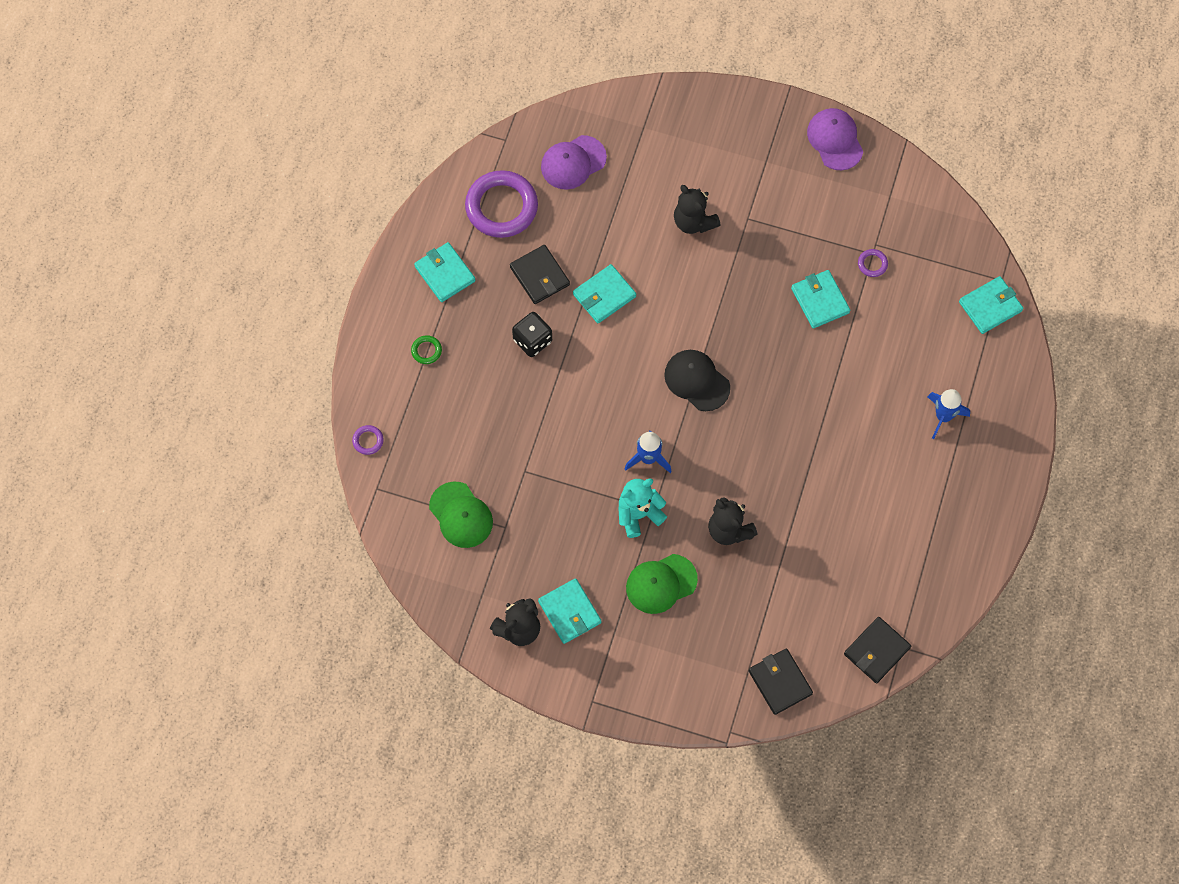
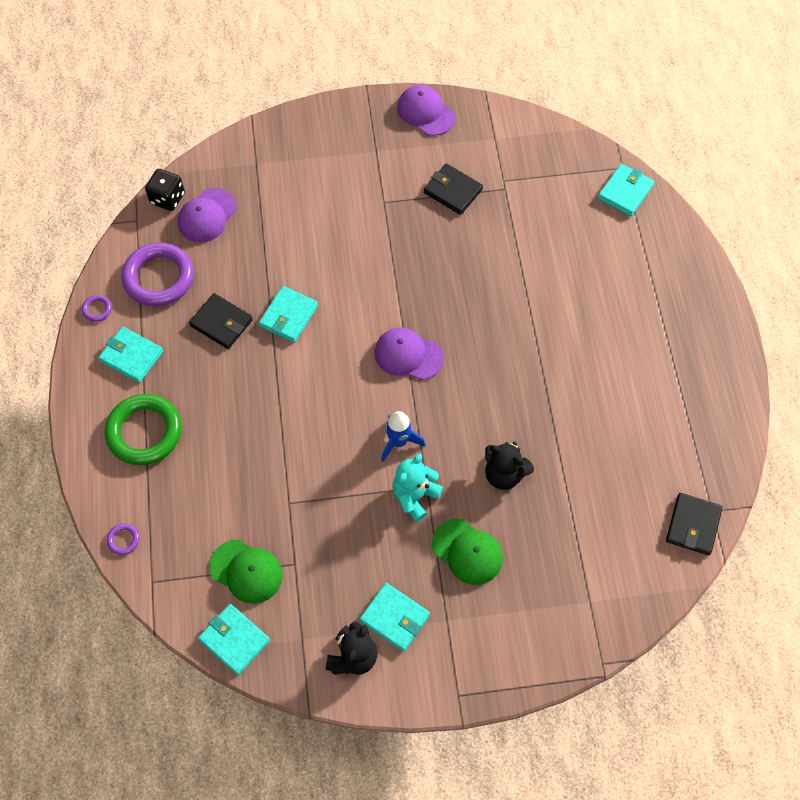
camera: 25 degrees left, 5 degrees down
green ring [411,335,442,364] -> green ring [105,394,182,465], size x2.43
black dice [512,312,552,357] -> black dice moved to [145,169,185,211]
green cap [626,554,698,614] -> green cap turned 90 degrees counterclockwise [432,519,503,585]
black cap [664,350,730,411] -> purple cap [375,327,444,380]
black teddy bear [674,185,721,234] -> none
black wallet [749,649,813,715] -> black wallet moved to [424,163,483,215]
turquoise wallet [791,270,850,328] -> turquoise wallet moved to [198,604,270,675]
purple ring [858,249,888,277] -> purple ring moved to [82,295,112,322]
blue rocket [928,389,970,439] -> none

